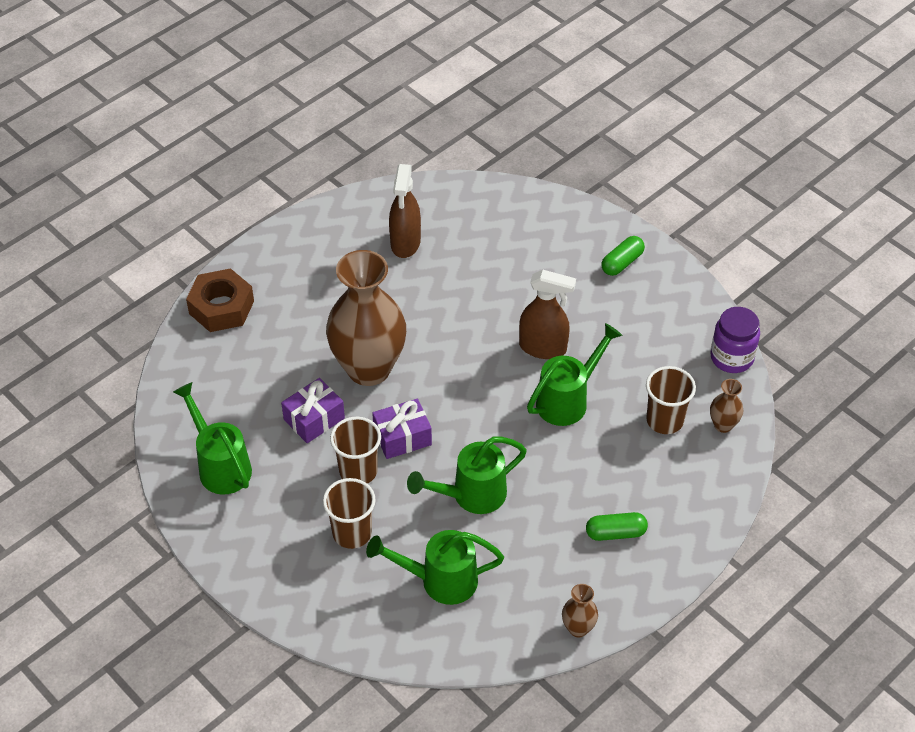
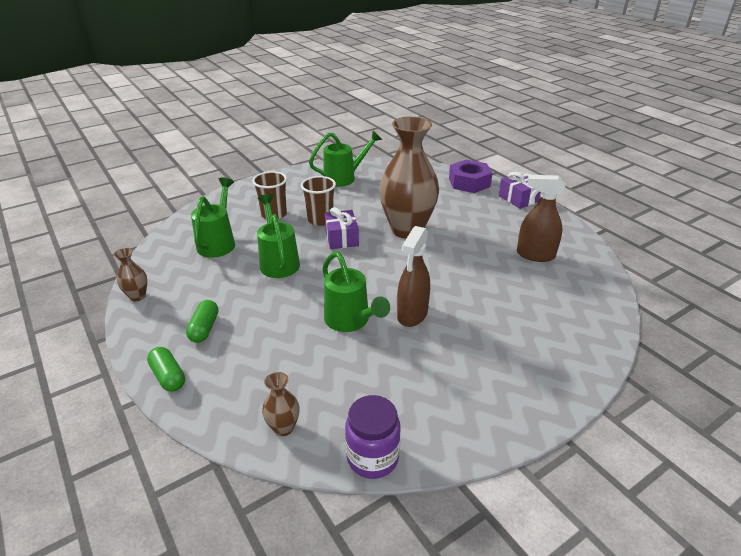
camera: 100 degrees right, 15 degrees down
brown nut [186,268,254,332] -> purple nut [449,160,493,193]
purple gift [281,378,345,443] -> purple gift moved to [499,172,541,209]
green capsule [601,236,645,276] -> green capsule moved to [147,347,185,392]
brown cup [646,366,696,434] -> none

